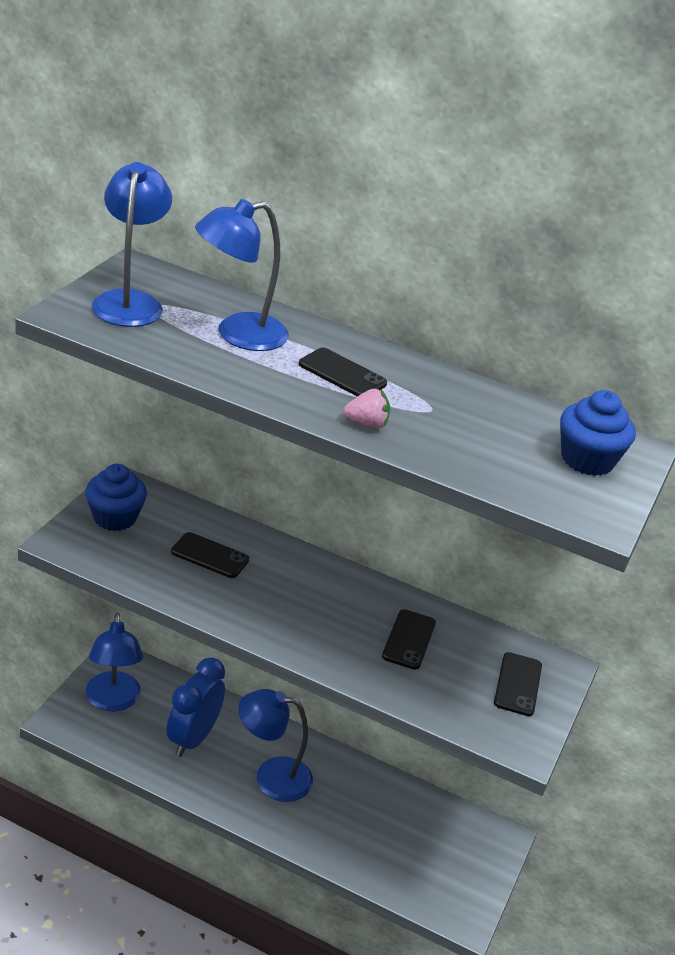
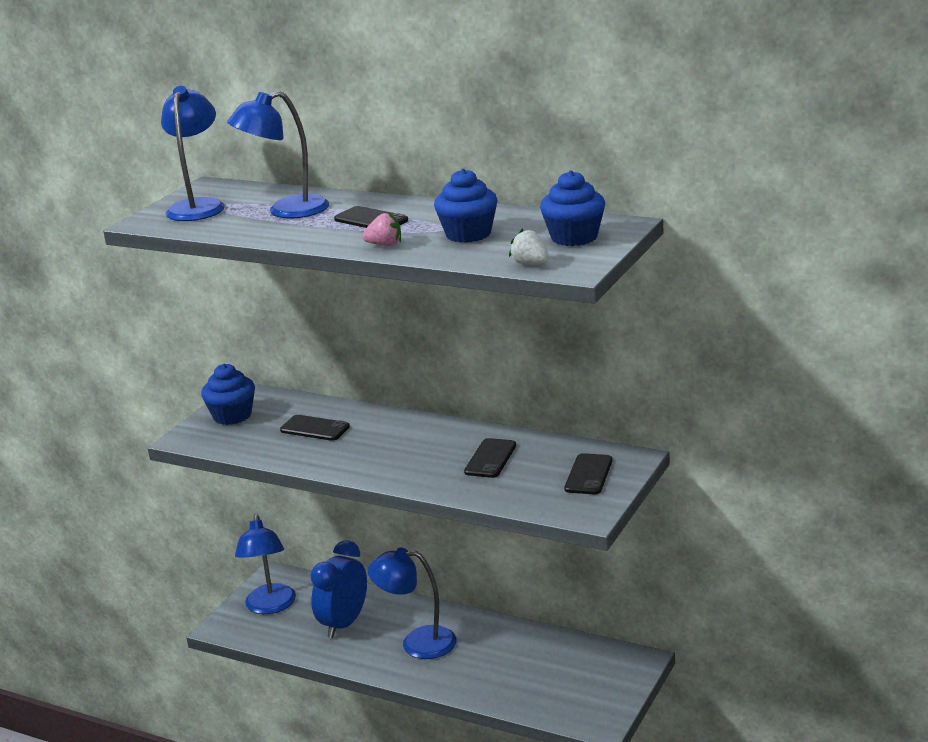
camera: 10 degrees right, 10 degrees down
none -> blue cupcake [434,169,498,243]
none -> white strawberry [509,229,549,264]

